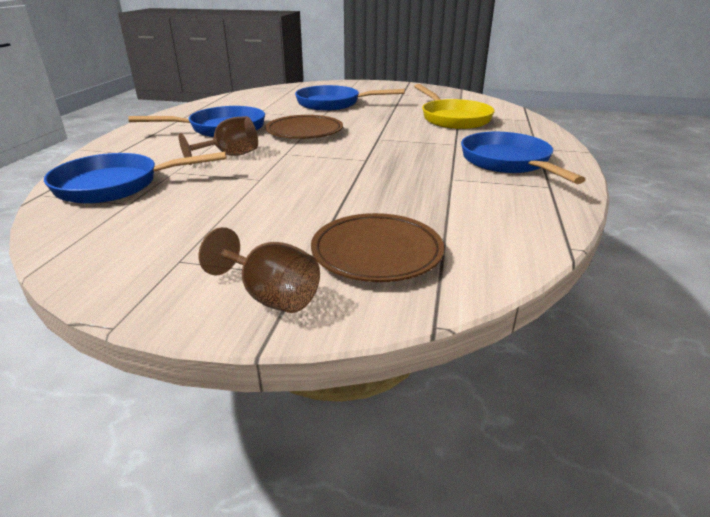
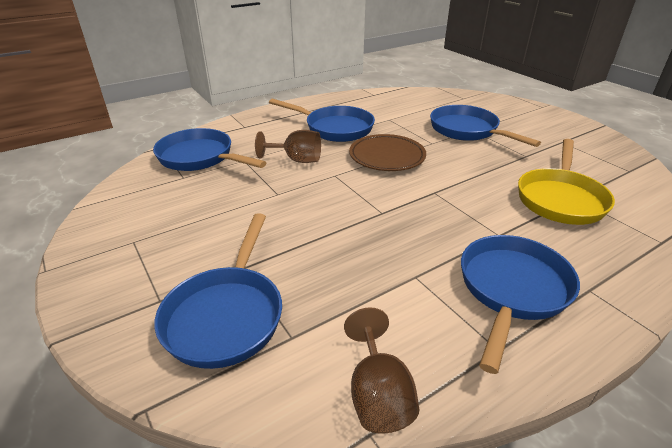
camera: 45 degrees right, 5 degrees up
brown goblet [199,227,320,313] -> brown goblet moved to [344,307,419,433]
brown plate [311,213,444,282] -> blue pan [154,213,282,369]

